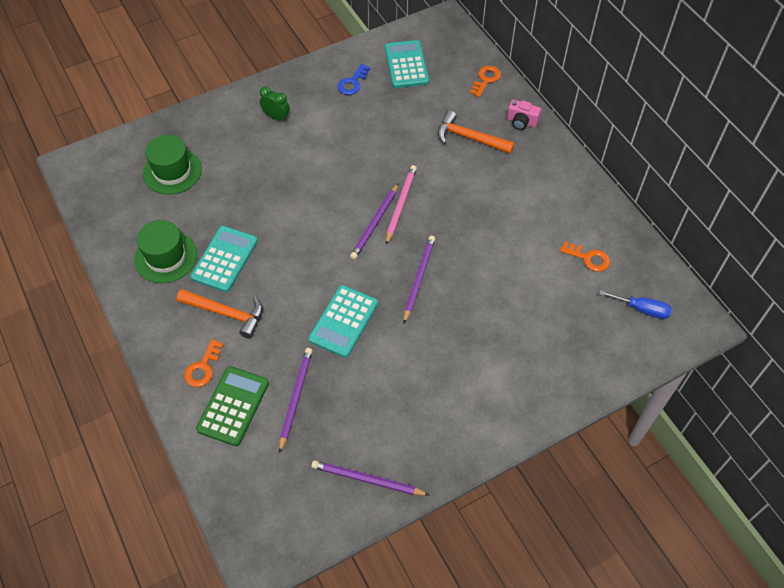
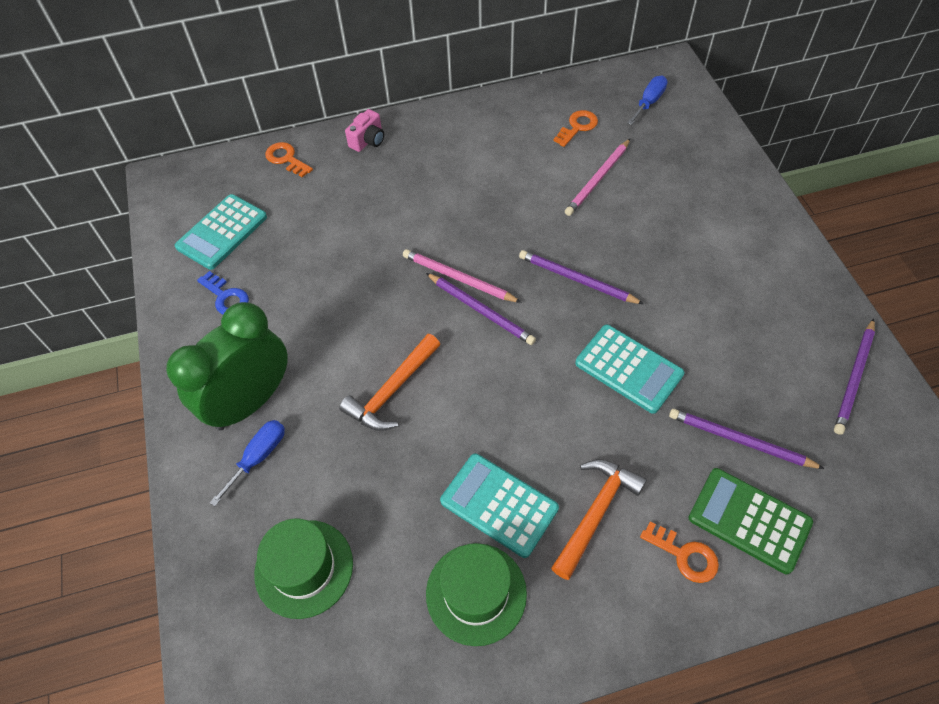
camera: 75 degrees left, 0 degrees up
green clock [260,86,290,122] -> green clock [166,302,288,431], size x2.23
turquoise calculator [385,40,429,88] -> turquoise calculator turned 60 degrees counterclockwise [175,194,267,270]
orange hammer [438,110,514,154] -> orange hammer moved to [339,334,440,431]
none -> blue screwdriver [210,420,285,506]
none -> pink pencil [565,139,630,216]

